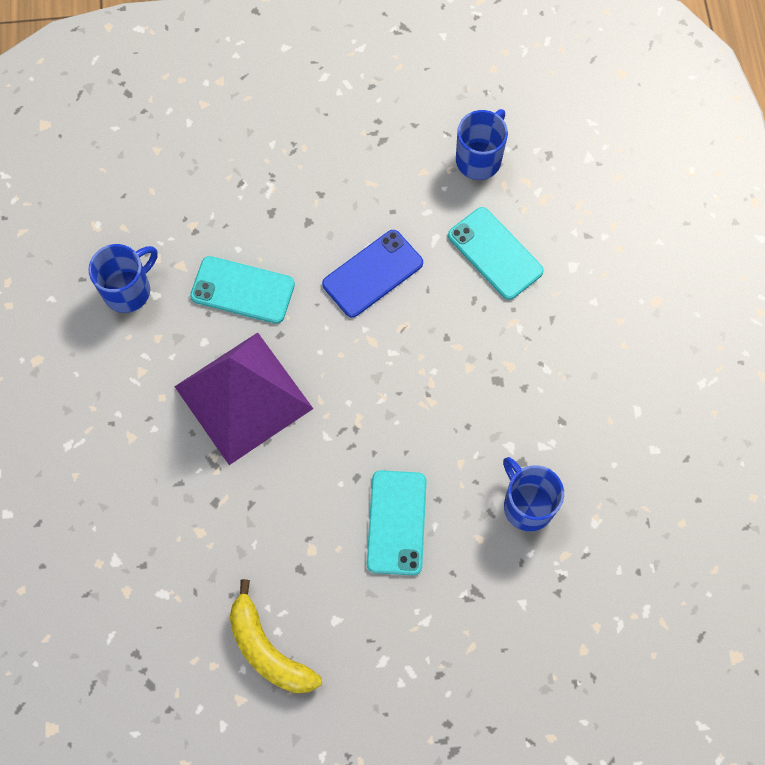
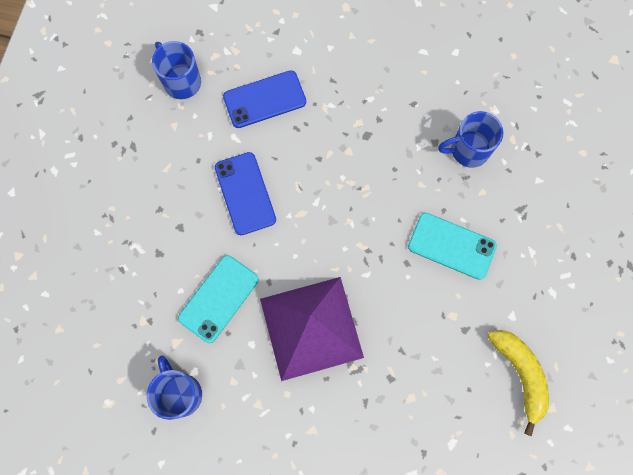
camera: 70 degrees left, 5 degrees up
yellow banana [230,579,322,693] -> yellow banana turned 90 degrees counterclockwise [487,330,549,436]
turquoise phone [448,207,544,300] -> blue phone [223,70,306,128]

